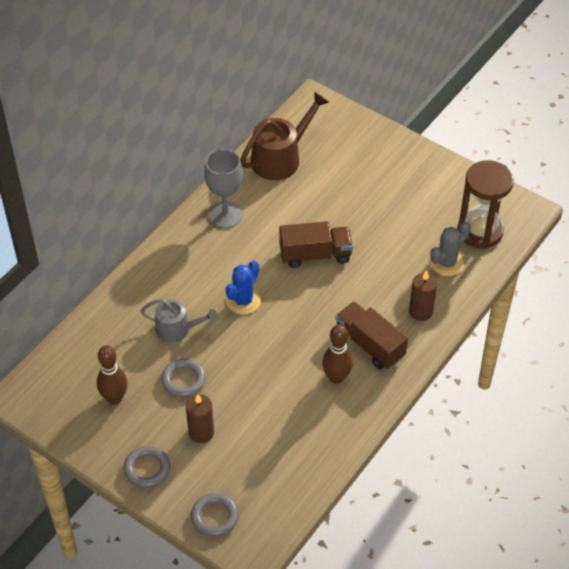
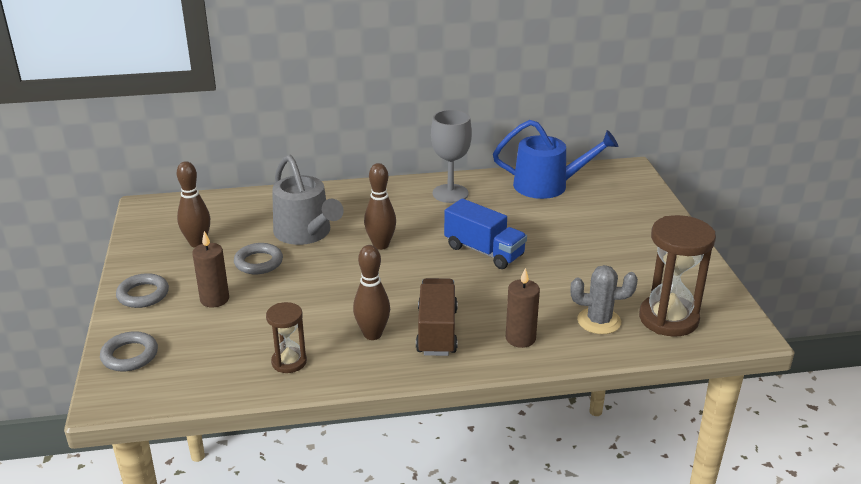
camera: 45 degrees right, 20 degrees down
grey watering can [141,299,217,342] -> grey watering can [272,155,344,245], size x1.58
blue cactus [226,260,261,314] -> brown bowling pin [364,163,396,250]
brown watering can [240,92,329,180] -> blue watering can [493,120,618,199]
brown truck [279,221,353,268] -> blue truck [444,199,527,269]
none -> brown hourglass [266,302,307,373]

